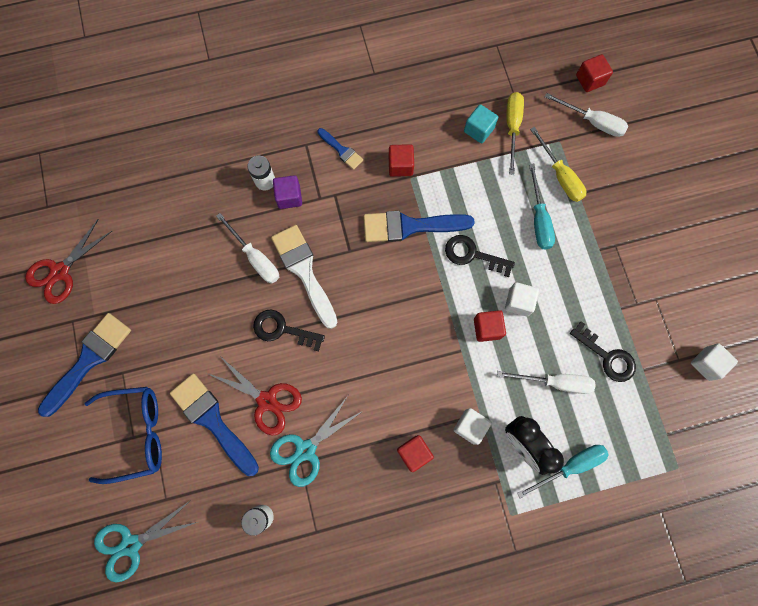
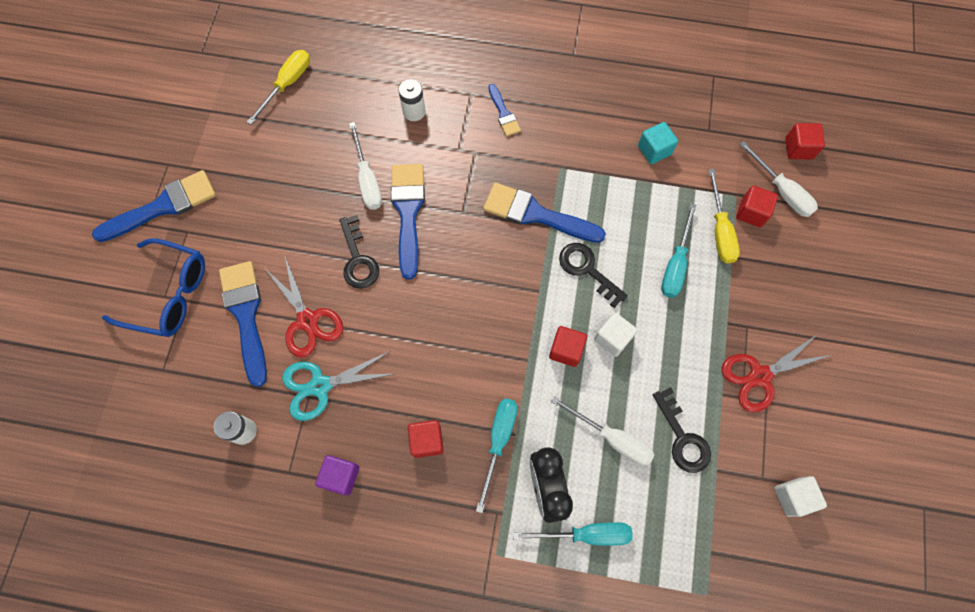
camera: 25 degrees right, 5 degrees down
red scissors [25,219,112,304] -> red scissors moved to [721,335,831,412]
turquoise scissors [94,501,198,583] -> none
black key [253,310,325,351] -> black key turned 150 degrees counterclockwise [339,215,379,289]
white brush [271,225,338,329] -> blue brush [391,164,425,280]
purple cube [273,175,302,209] -> purple cube moved to [315,455,360,495]
red cube [389,144,414,177] -> red cube moved to [736,186,778,227]
white cube [454,408,492,445] -> turquoise screwdriver [476,398,518,513]
yellow screwdriver [506,92,524,175] -> yellow screwdriver moved to [247,50,310,125]

